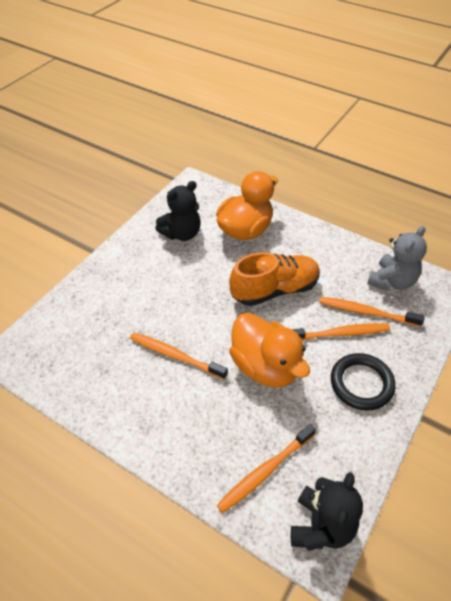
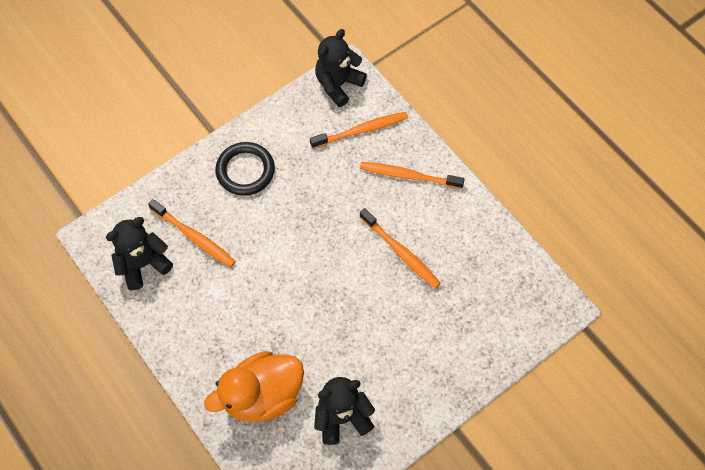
camera: 160 degrees left, 15 degrees up
orange shoe [229,252,320,306] -> none
orange duck [229,313,310,387] -> none
orange toothbrush [292,323,390,340] -> orange toothbrush moved to [360,162,465,189]
grey teddy bear [367,226,427,290] -> black teddy bear [106,217,173,290]

